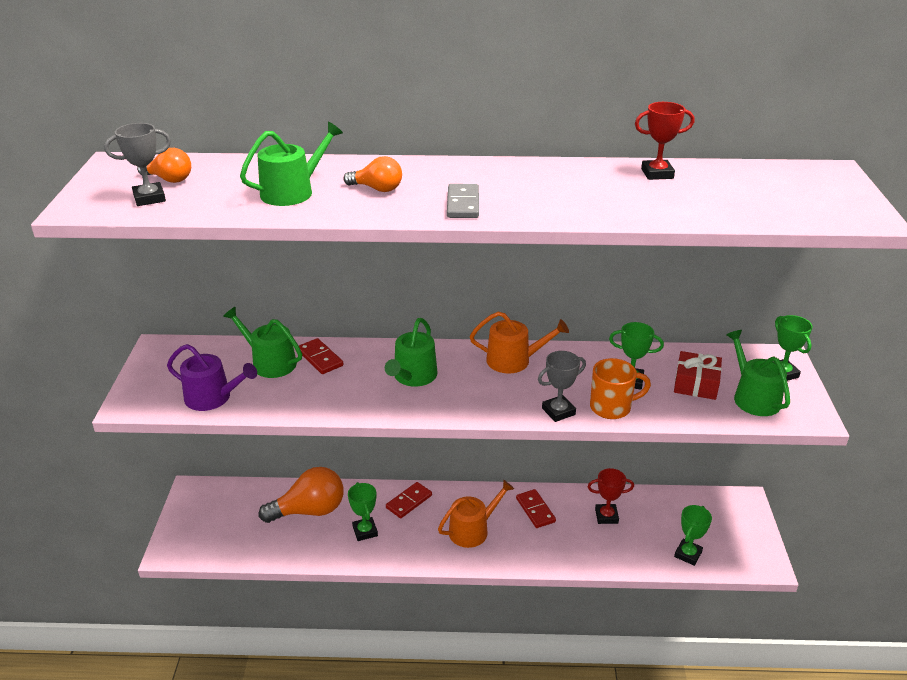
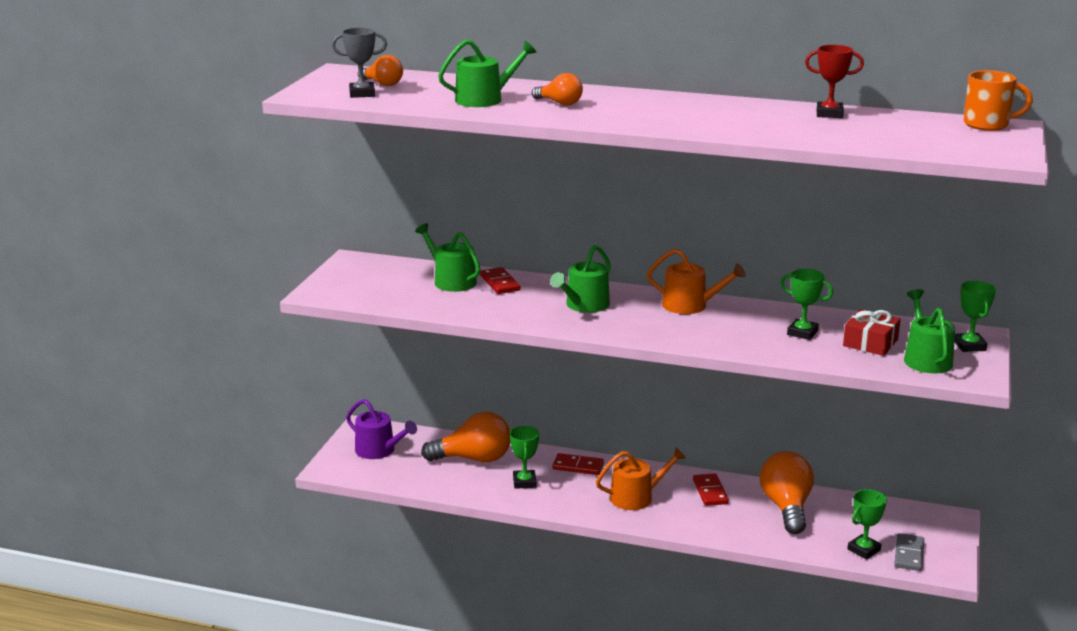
camera: 15 degrees right, 10 degrees down
purple watering can [167,344,257,411] -> purple watering can moved to [346,399,417,459]
red domino [386,482,432,518] -> red domino turned 45 degrees clockwise [553,453,604,475]
grey domino [447,184,479,218] -> grey domino moved to [894,533,924,571]
grey trophy [538,351,586,422] -> none
red trophy [587,468,634,524] -> orange light bulb [760,451,814,534]
orange mug [590,358,651,419] -> orange mug moved to [964,70,1033,131]

